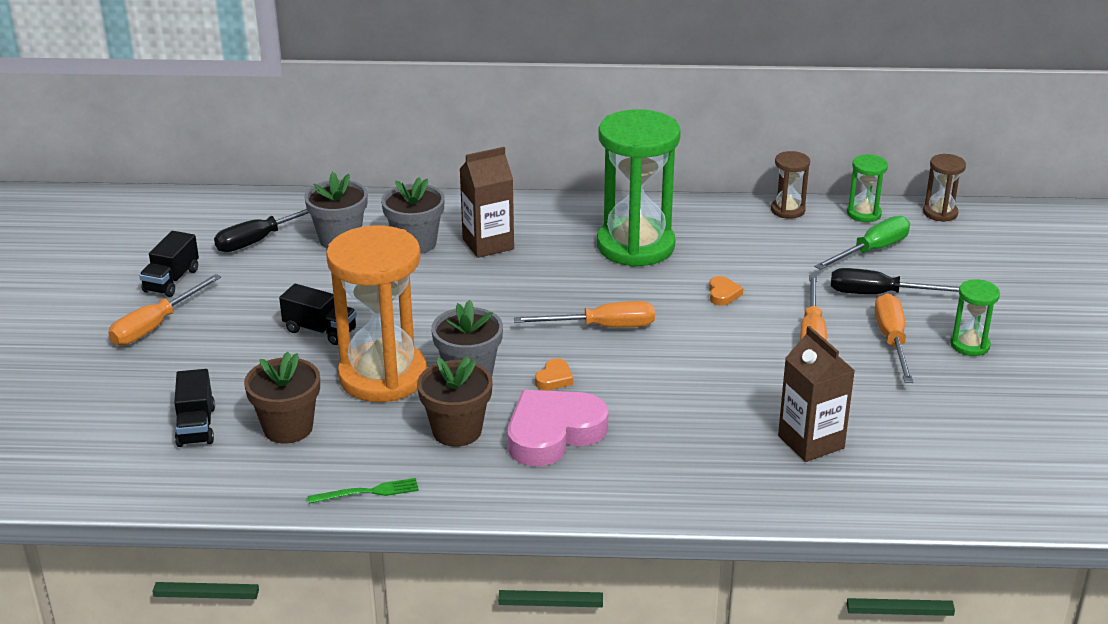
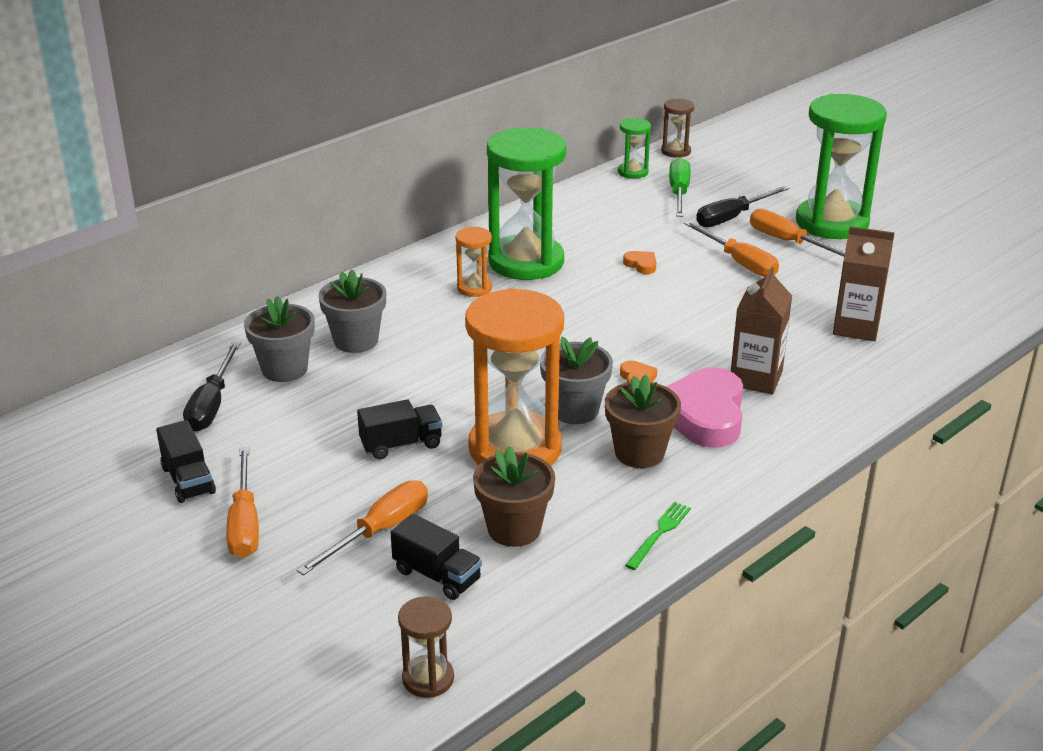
camera: 45 degrees left, 0 degrees up
brown carton [460,147,514,258] -> brown carton moved to [731,267,792,394]
orange screwdriver [514,301,655,328] -> orange screwdriver moved to [297,480,428,576]
brown hourglass [771,151,810,219] -> brown hourglass moved to [398,596,454,698]
green hourglass [950,279,1000,356] -> green hourglass [796,94,887,239], size x2.21
none -> orange hourglass [455,227,492,297]

